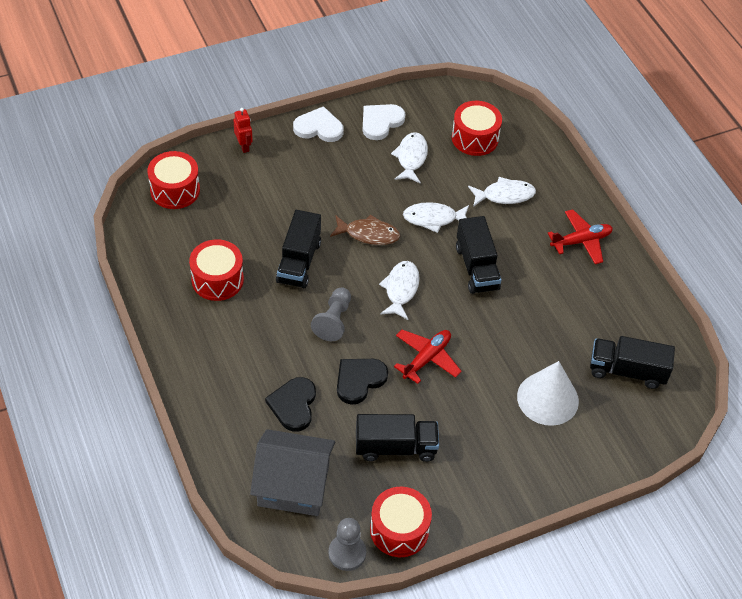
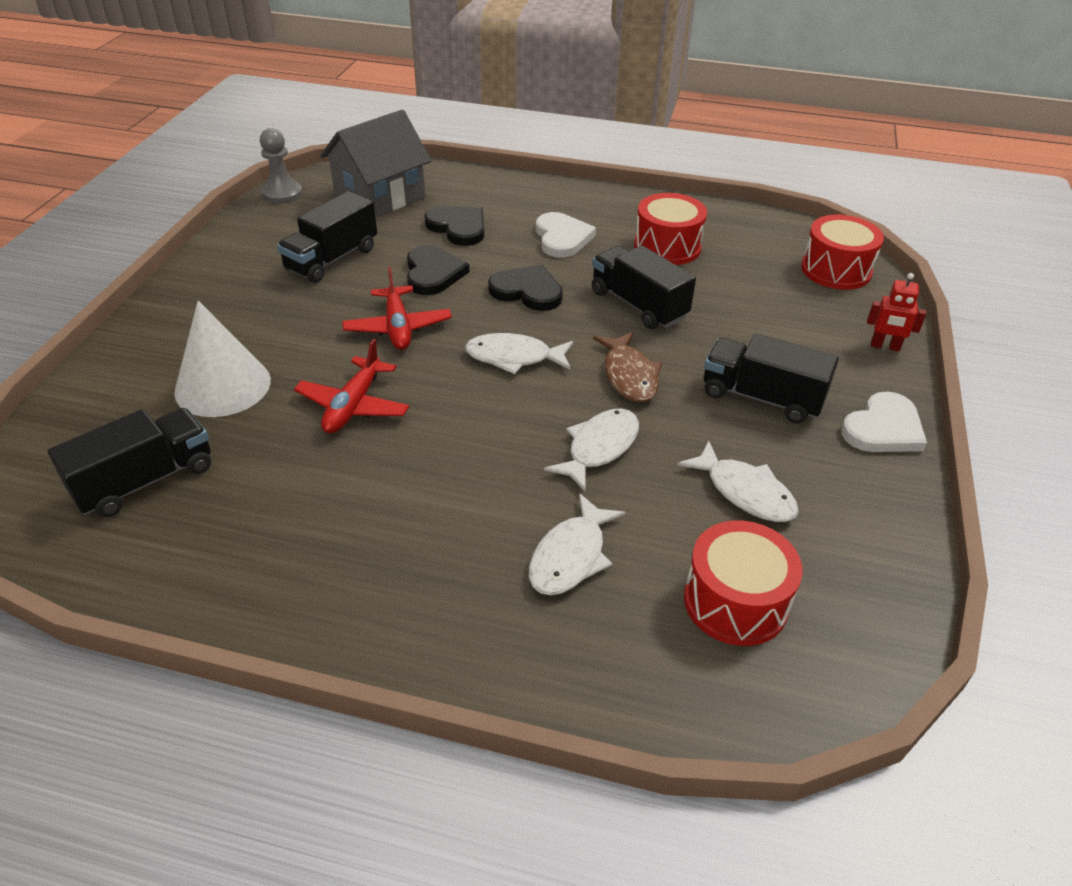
camera: 130 degrees right, 10 degrees down
grey pawn [311,287,351,341] -> black heart [488,265,563,311]
brown fish [330,214,400,245] -> brown fish turned 60 degrees counterclockwise [593,332,662,402]
white heart [362,104,405,140] -> white heart moved to [536,212,596,257]
red drum [370,487,432,557] -> none
white fish [379,261,420,320] -> white fish turned 135 degrees clockwise [465,333,573,374]
black truck [456,216,501,294] -> black truck moved to [704,333,839,423]
red plane [548,209,613,264] -> red plane moved to [294,339,409,433]

